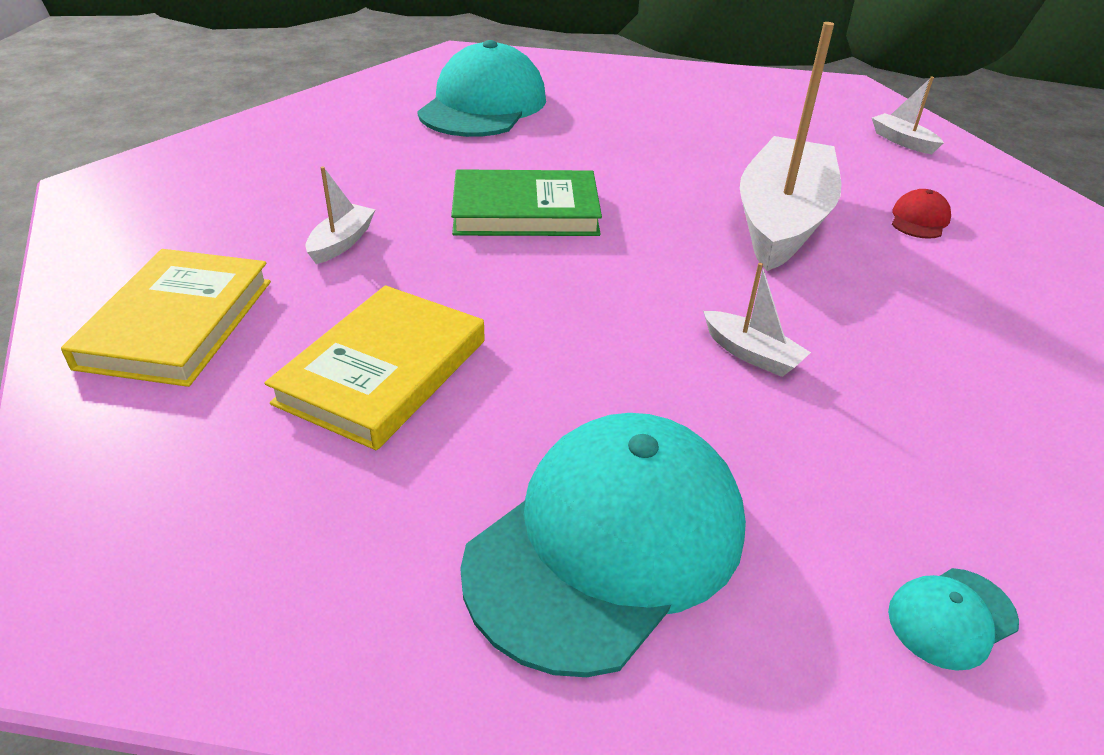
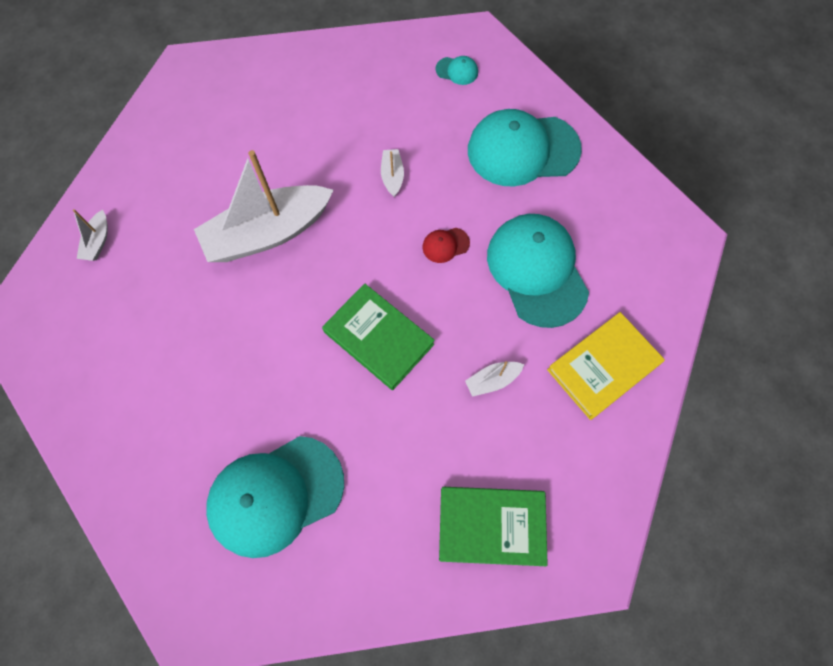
camera: 135 degrees left, 30 degrees up
yellow book [265,285,485,450] -> turquoise cap [487,214,589,328]
red cap [892,189,951,239] -> red cap moved to [422,228,470,263]
none -> green book [439,487,548,566]

